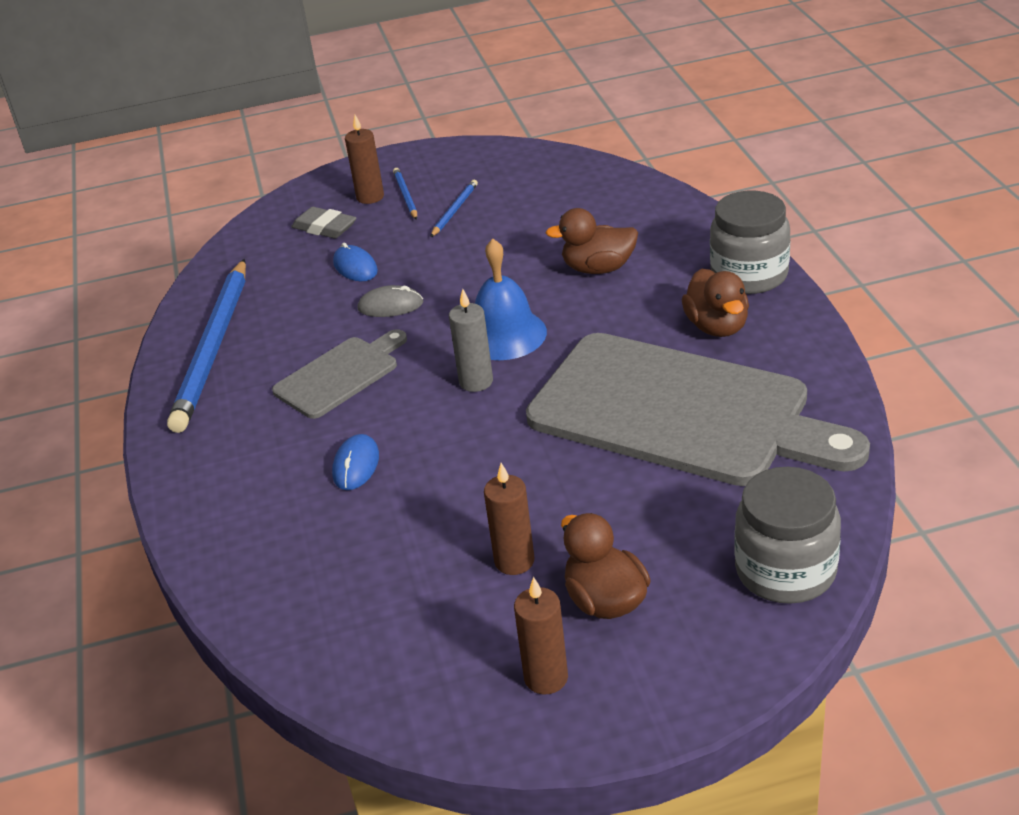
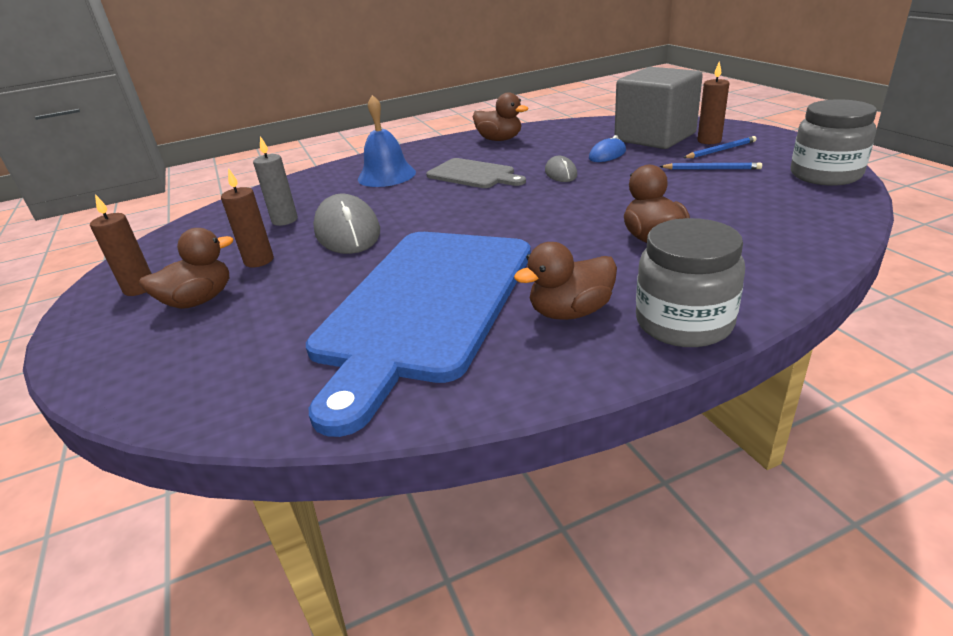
camera: 80 degrees right, 5 degrees down
blue pencil [167,259,246,433] -> brown duck [473,93,528,141]
grey eraser [291,207,357,239] -> grey cube [614,67,703,149]
blue mouse [332,434,379,490] -> none
grey candle [449,289,493,392] -> grey candle moved to [253,136,298,226]
blue bell [475,238,547,360] -> blue bell moved to [358,95,416,187]
grey cutting board [526,333,870,486] -> blue cutting board [306,232,531,437]
grey jar [734,467,841,604] -> grey jar moved to [791,99,877,185]
none -> grey mouse [313,194,380,254]

